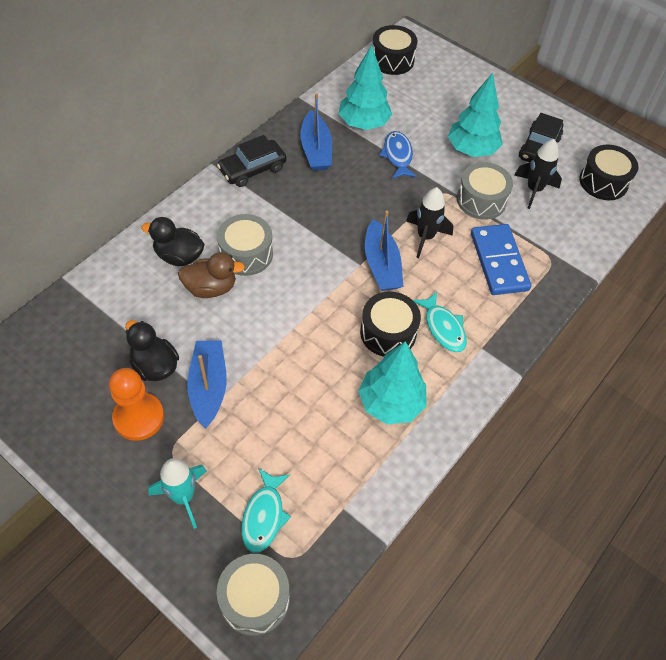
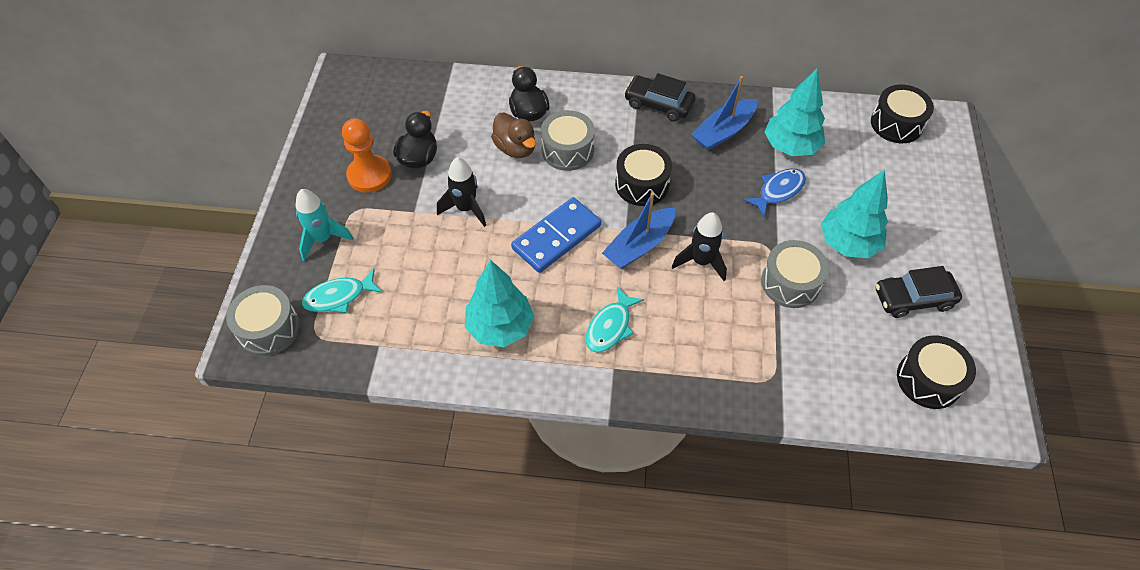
camera: 60 degrees right, 0 degrees up
blue boat [187,340,227,428] -> none
black drum [360,291,421,357] -> black drum moved to [615,144,672,206]
blue domino [471,224,531,295] -> blue domino moved to [511,197,601,273]
black rocket [514,139,562,209] -> black rocket moved to [437,157,486,227]

